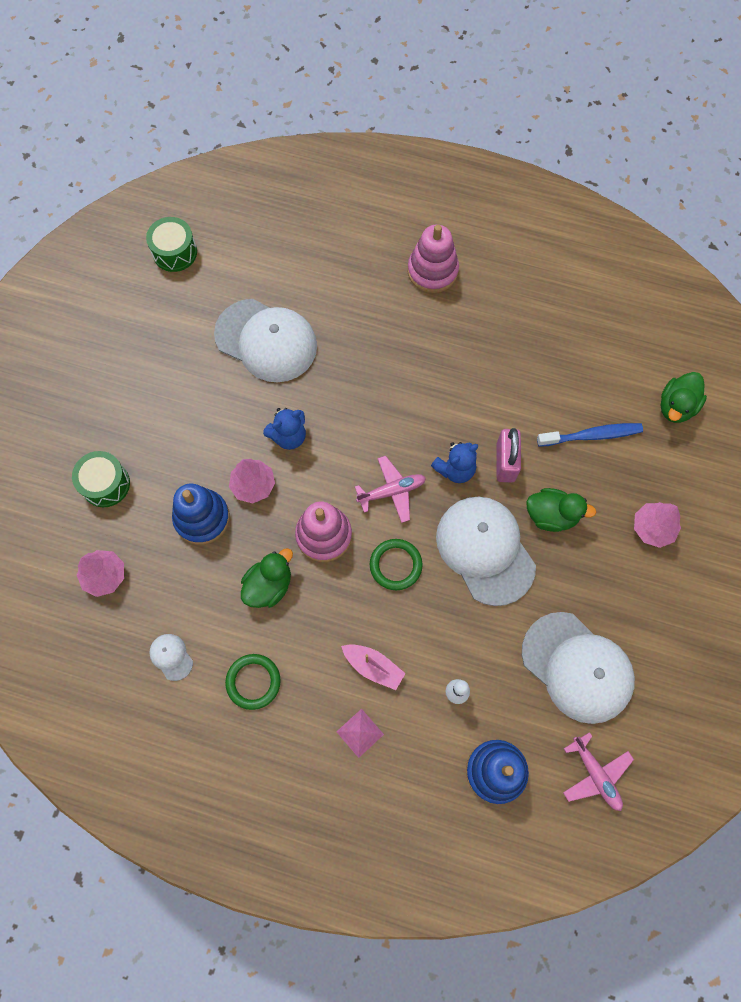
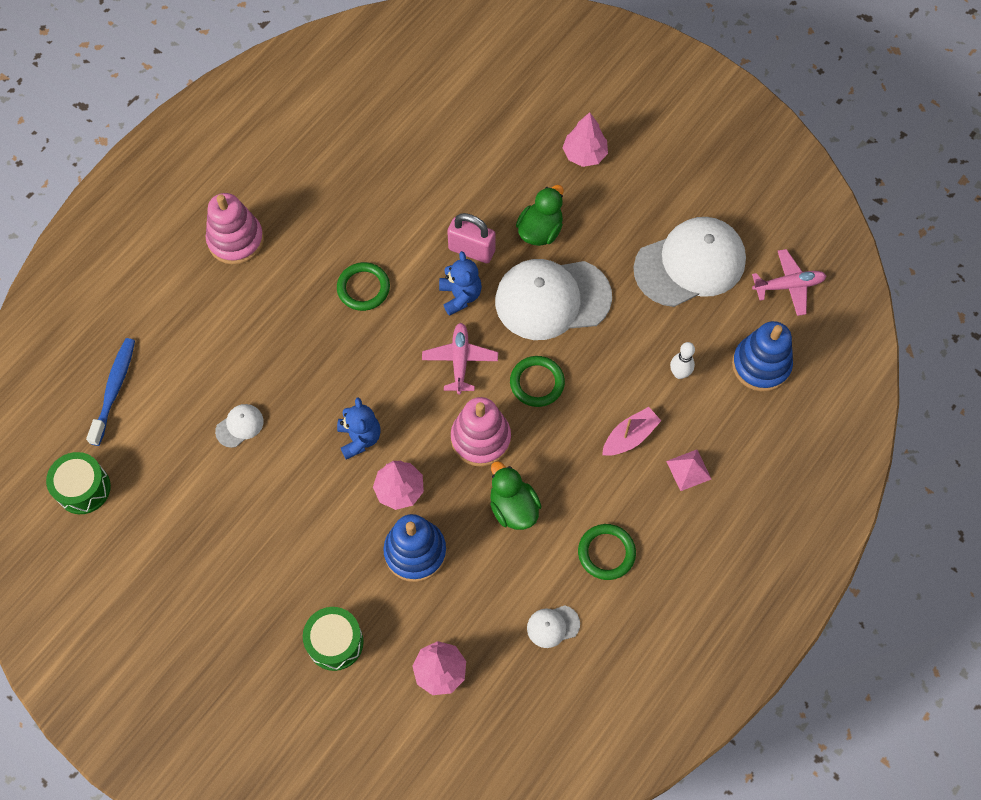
camera: 70 degrees left, 5 degrees down
white cap [214,299,317,382] -> white cap [215,404,263,448], size x0.42
blue toothbrush [537,423,643,447] -> blue toothbrush moved to [86,338,135,446]
green duck [660,372,707,423] -> none
none -> green ring [337,262,390,311]

